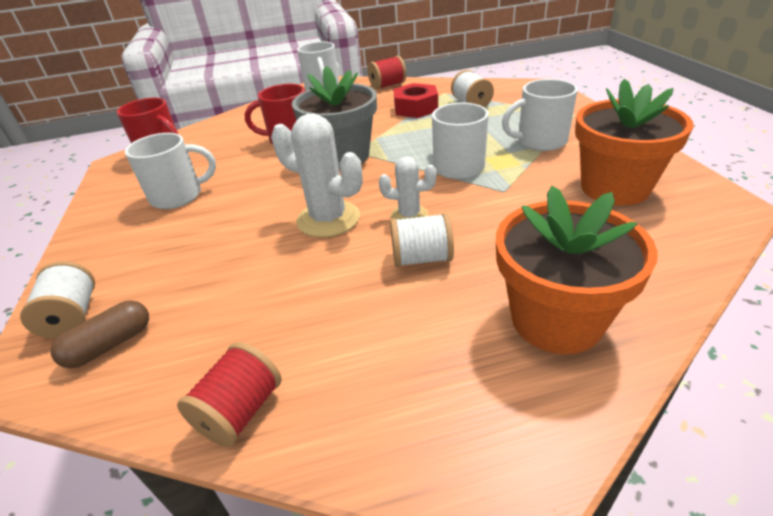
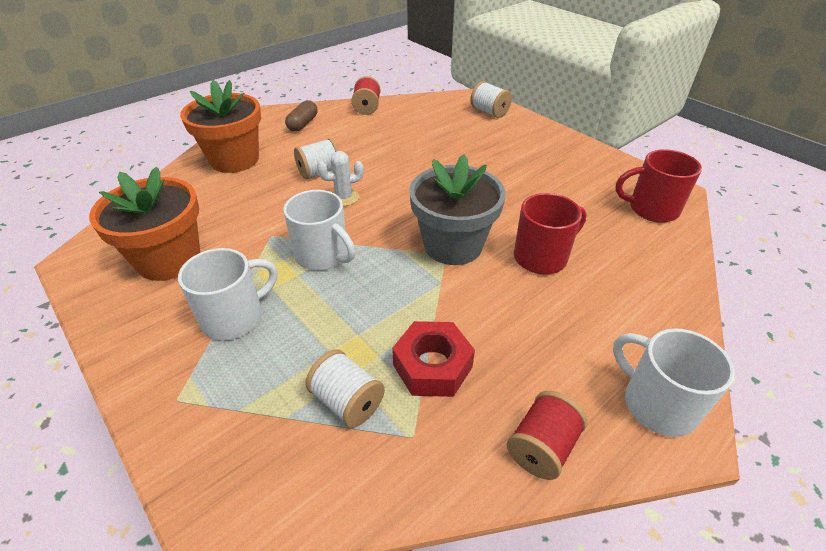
camera: 150 degrees right, 5 degrees up
brown capsule [51,300,149,368] -> brown capsule moved to [285,100,317,132]
white mug [125,133,216,209] -> none
white cactus [271,114,363,237] -> none

